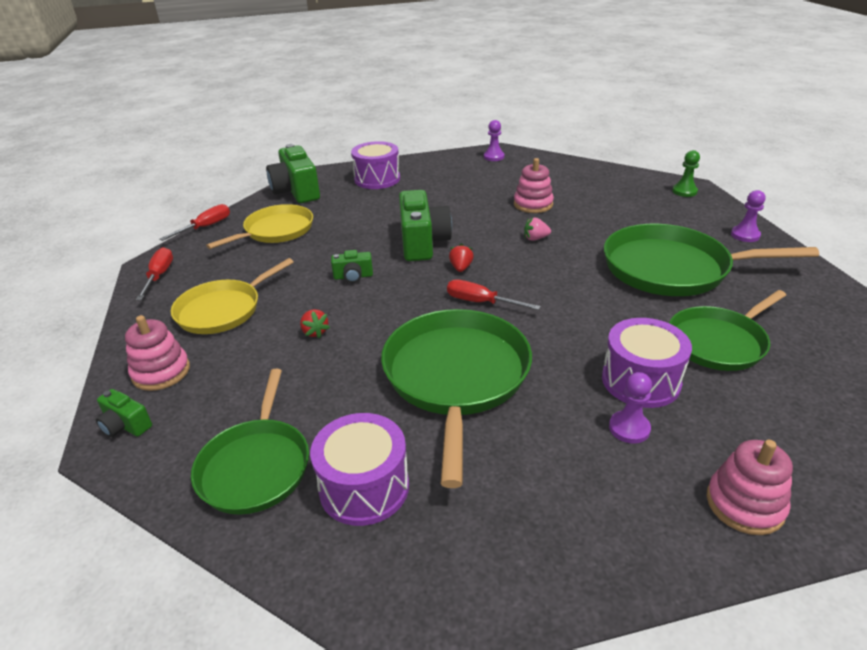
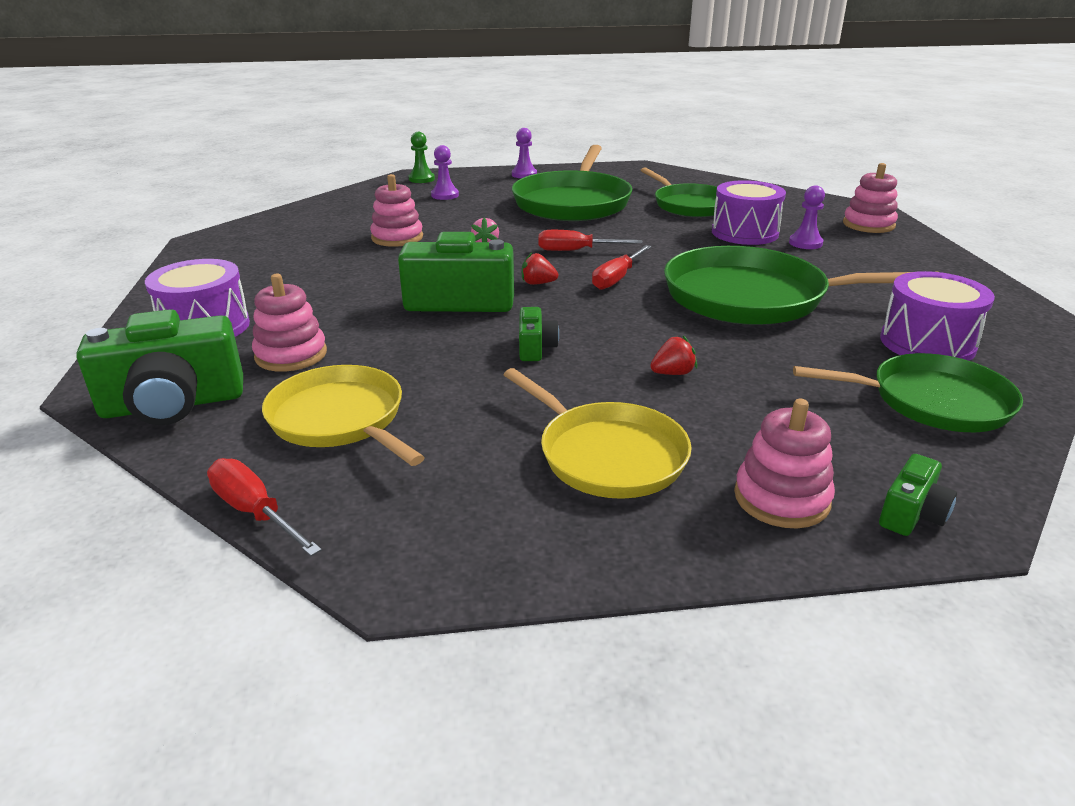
camera: 85 degrees left, 5 degrees down
red screwdriver [136,247,173,300] -> red screwdriver moved to [538,230,643,251]
purple pawn [484,120,505,161] -> purple pawn moved to [431,145,459,200]
none -> pink stacking toy [252,274,327,372]

